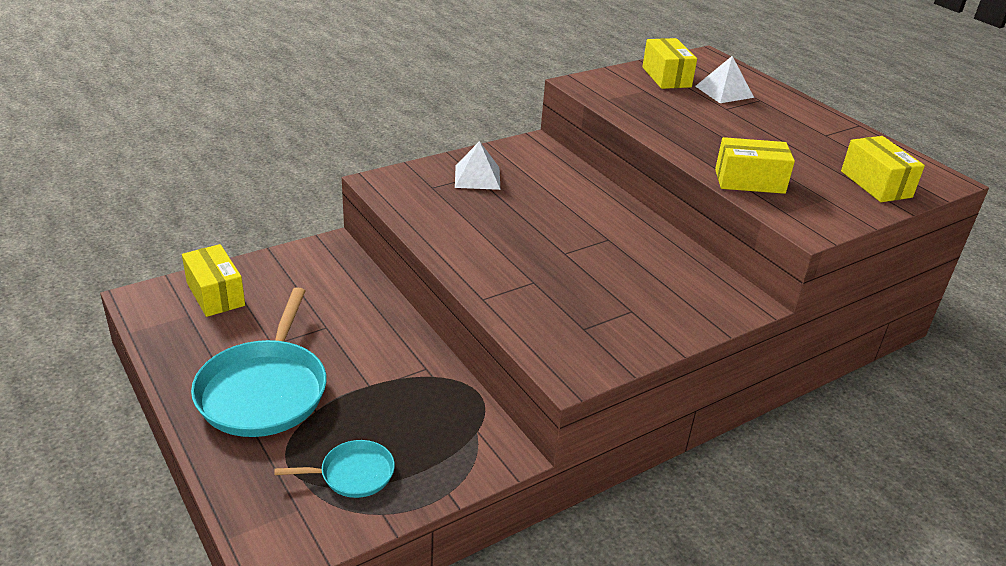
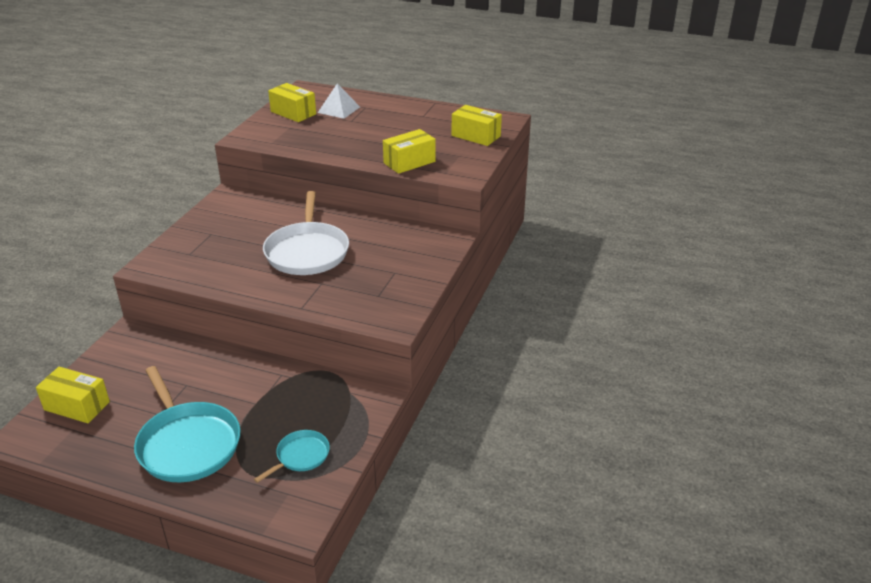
camera: 35 degrees left, 0 degrees up
white pyramid [455,141,500,190] -> none
none -> white pan [263,191,349,275]

